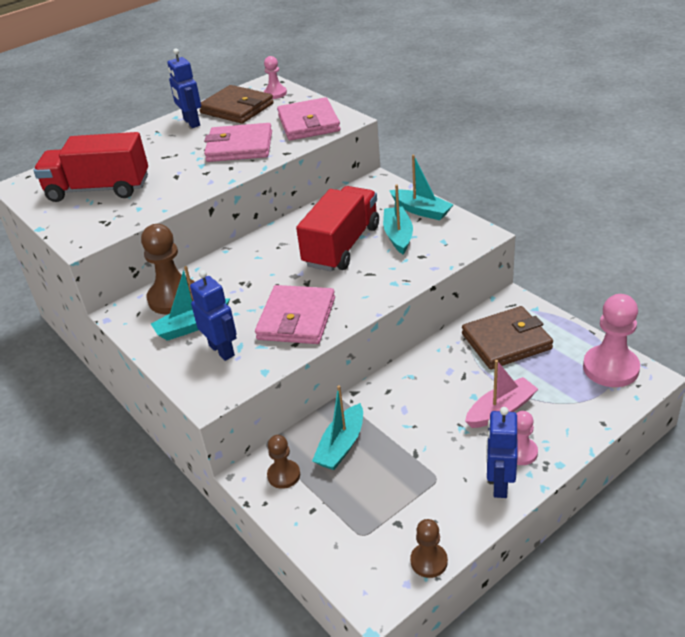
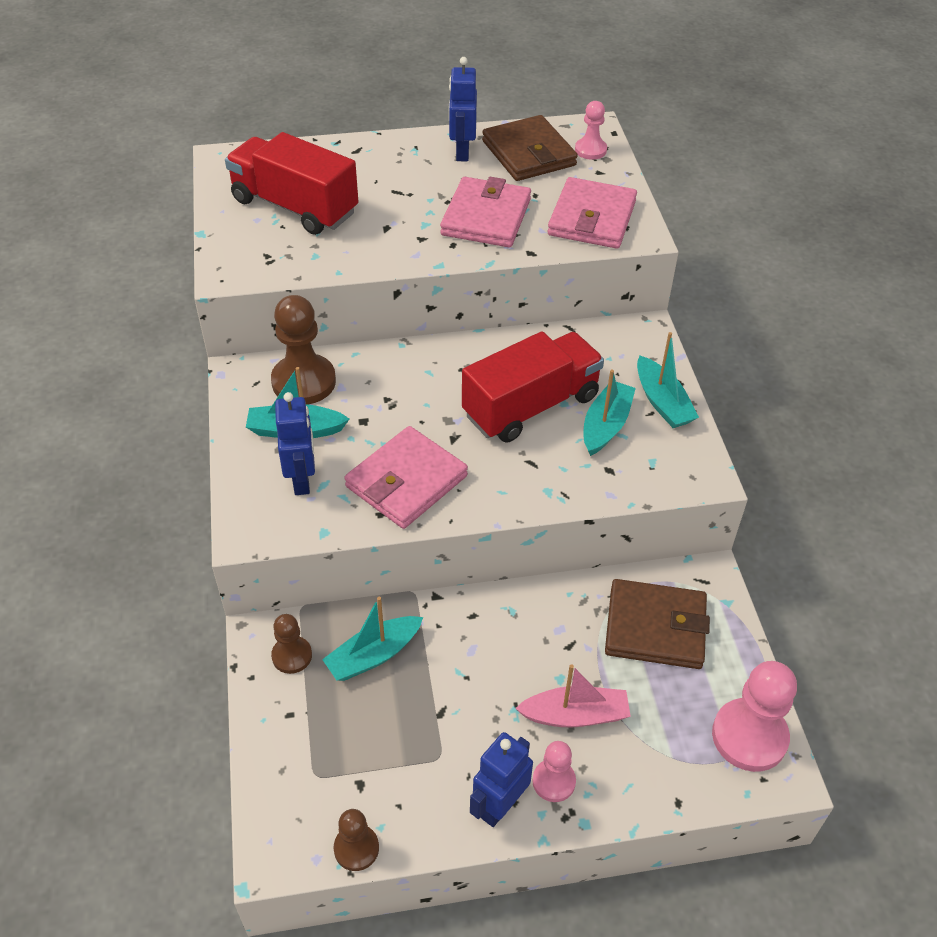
camera: 25 degrees right, 10 degrees up
pink wallet [204,123,272,162] -> pink wallet turned 75 degrees clockwise [440,177,531,247]

